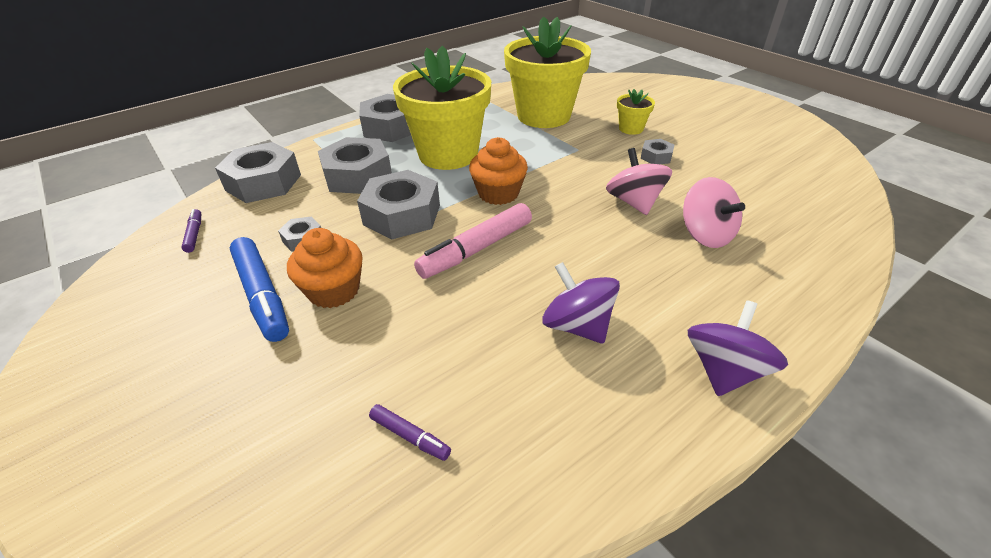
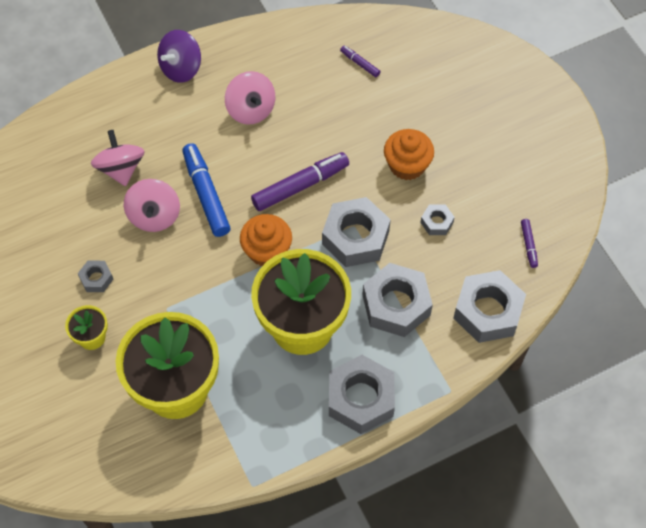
camera: 170 degrees left, 20 degrees up
blue marker [230,237,289,342] -> blue marker moved to [182,143,231,237]
pink marker [414,203,532,279] -> purple marker [251,152,349,211]
purple spinning top [542,262,620,344] -> pink spinning top [225,71,275,125]

